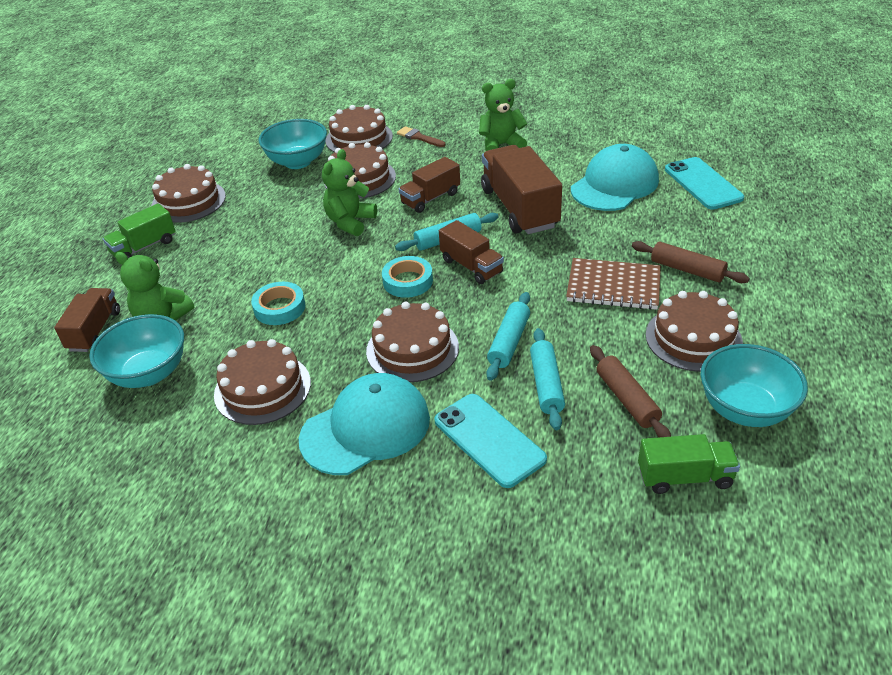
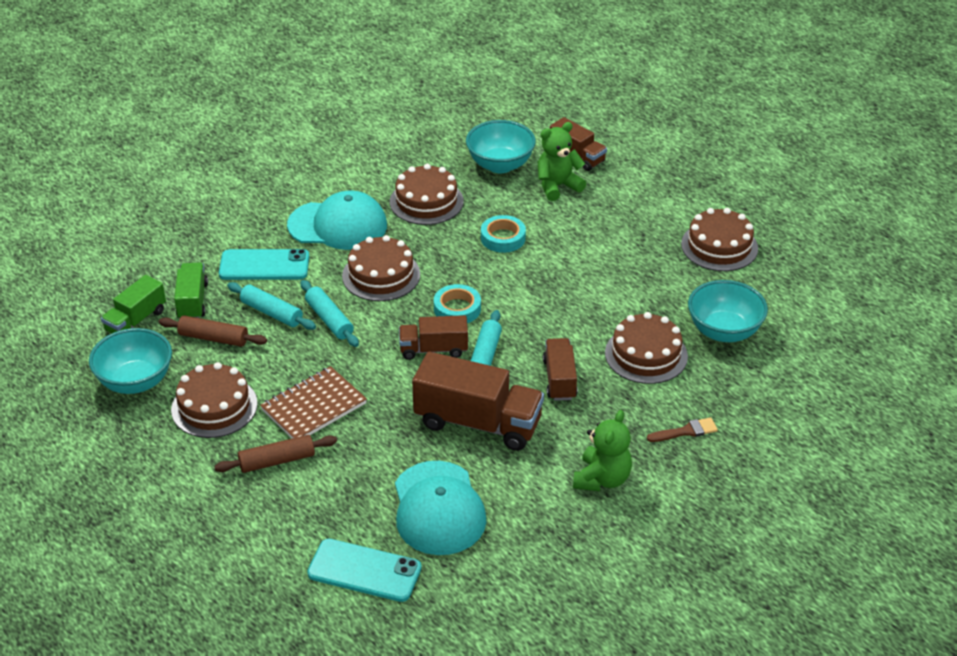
camera: 125 degrees right, 0 degrees up
green truck [103,203,176,258] -> green truck moved to [174,262,208,318]
turquoise cap [299,373,430,475] -> turquoise cap turned 90 degrees counterclockwise [287,190,387,250]
green teddy bear [322,149,377,236] -> none
brown cake [326,105,393,152] -> none

